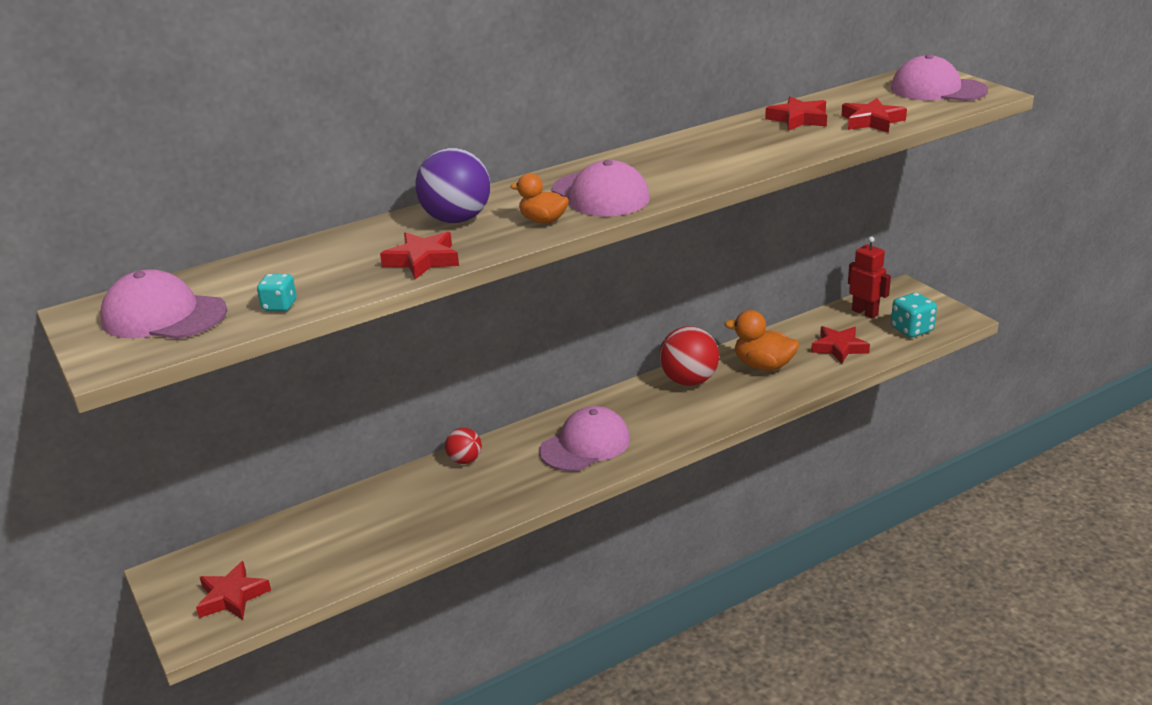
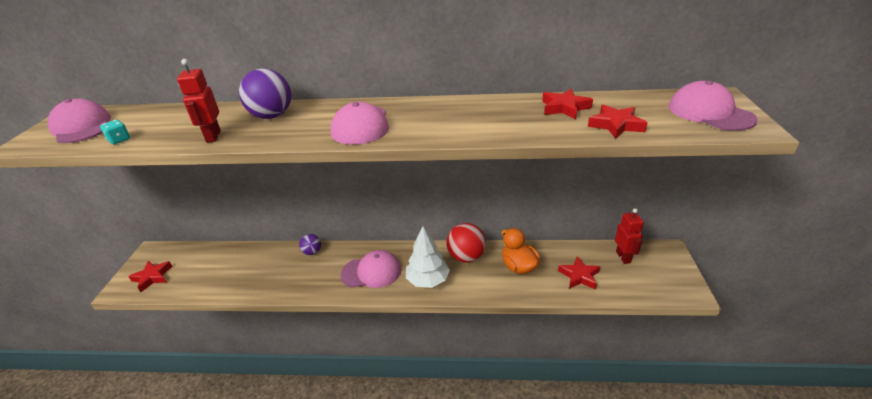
camera: 35 degrees right, 5 degrees up
red star [380,232,459,279] -> red robot [177,59,221,143]
red ball [445,428,482,464] -> purple ball [299,234,321,255]
orange duck [510,173,569,223] -> none
turquoise dice [891,292,937,338] -> none
none -> white tree [406,226,450,288]

